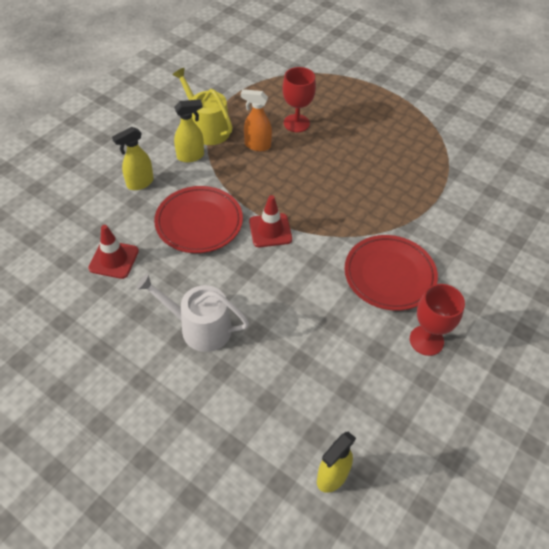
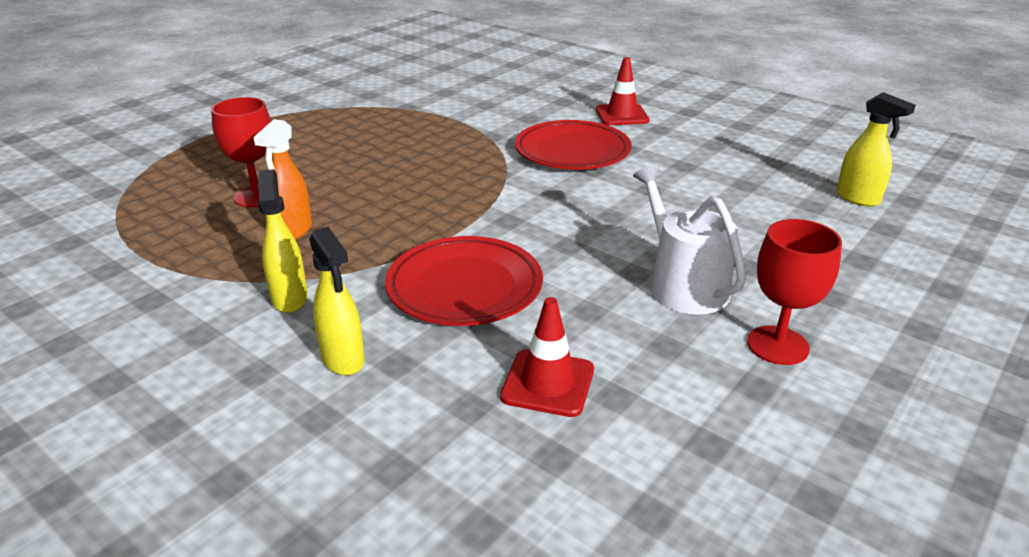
camera: 85 degrees left, 20 degrees down
white watering can [136,274,249,352] -> white watering can turned 135 degrees clockwise [633,165,746,315]
yellow watering can [172,68,233,145] -> none
red traffic cone [249,195,292,247] -> red traffic cone moved to [596,57,649,125]
red goblet [410,284,465,356] -> red goblet moved to [747,219,842,365]

